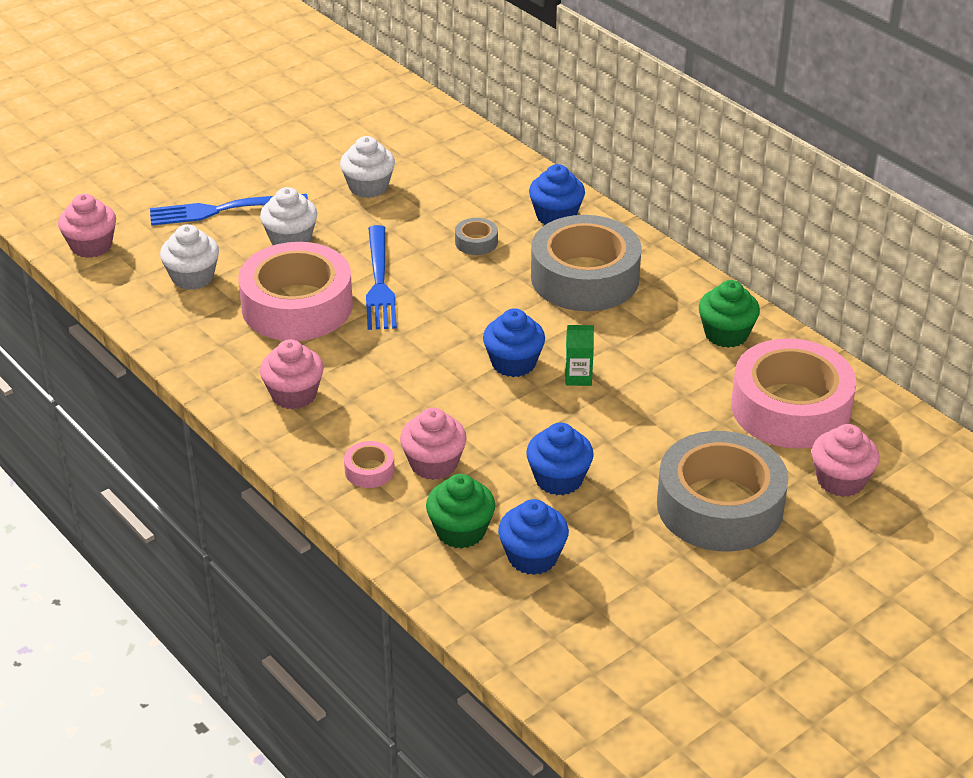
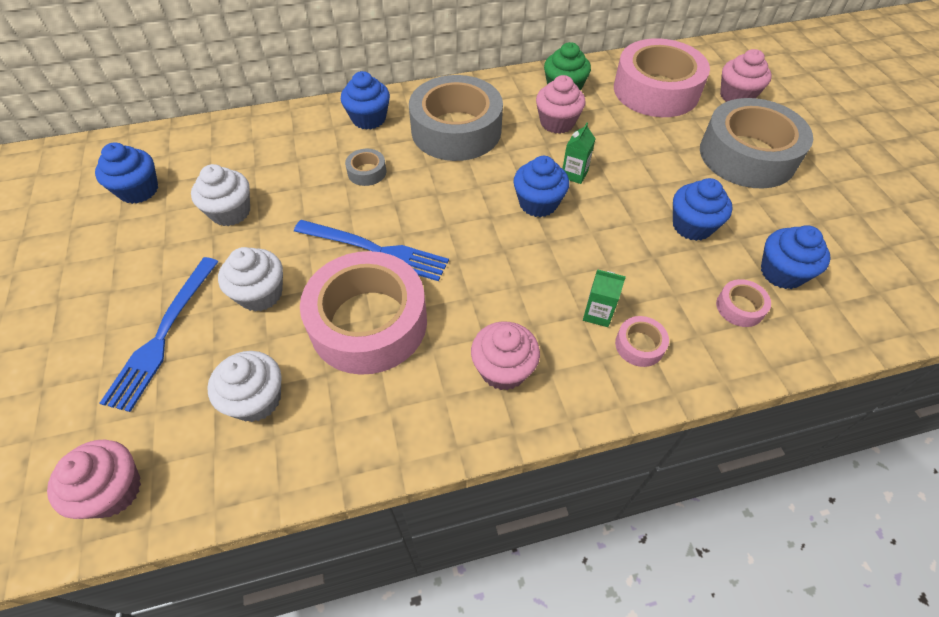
camera: 65 degrees left, 15 degrees up
pink cupcake [400,408,467,480] -> pink cupcake moved to [536,75,585,134]
green cupcake [426,474,495,549] -> pink tape [716,279,771,327]
none -> blue cupcake [95,142,158,204]
none -> green carton [583,269,626,327]

